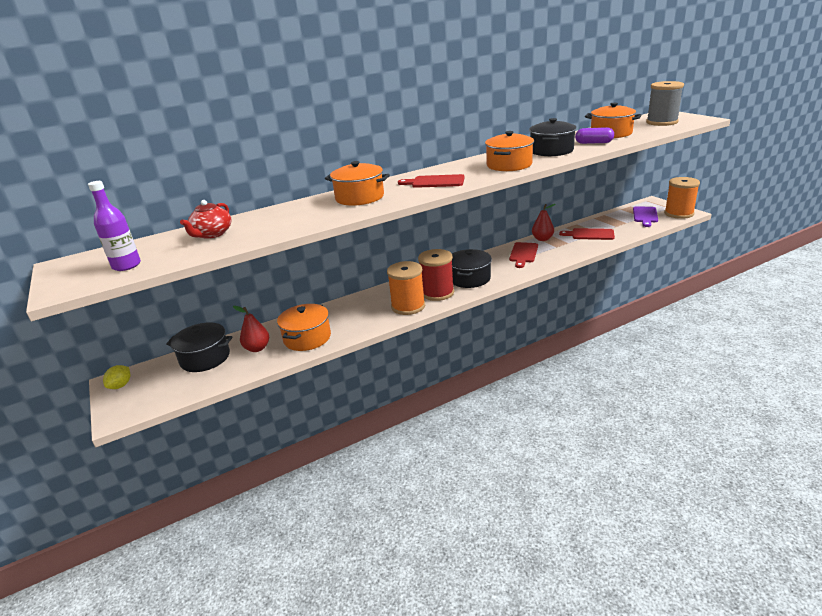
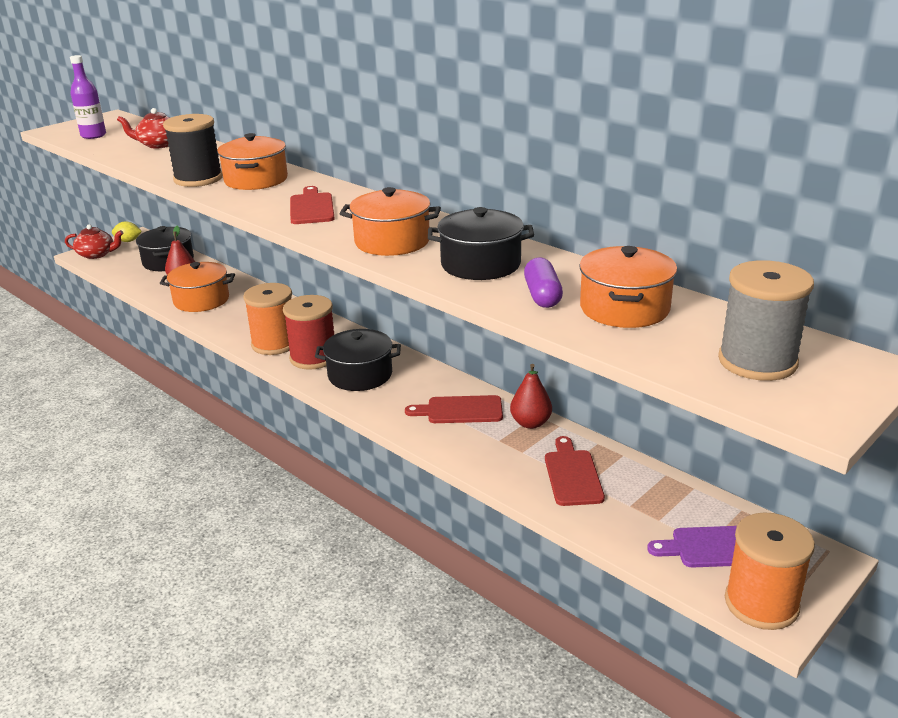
camera: 70 degrees right, 0 degrees up
none -> red teapot [65,224,123,259]
none -> black spool [163,114,223,187]

